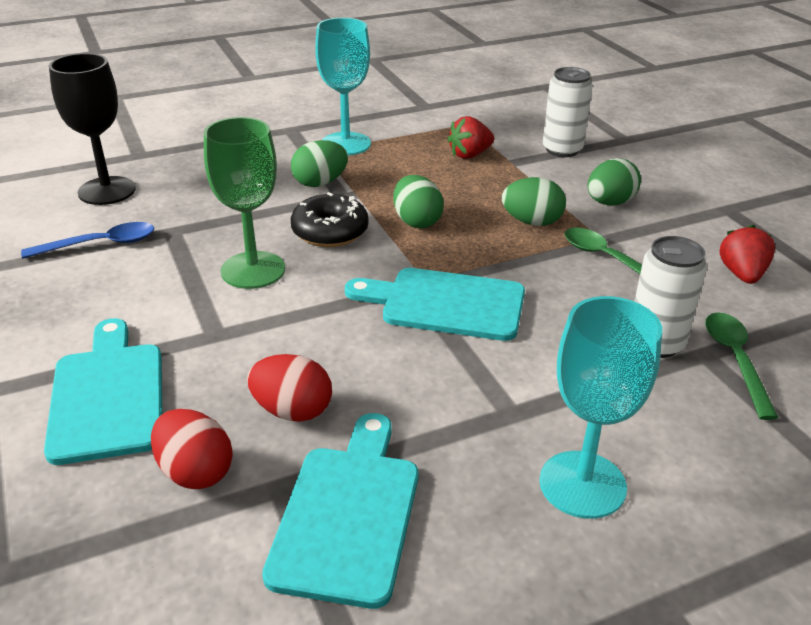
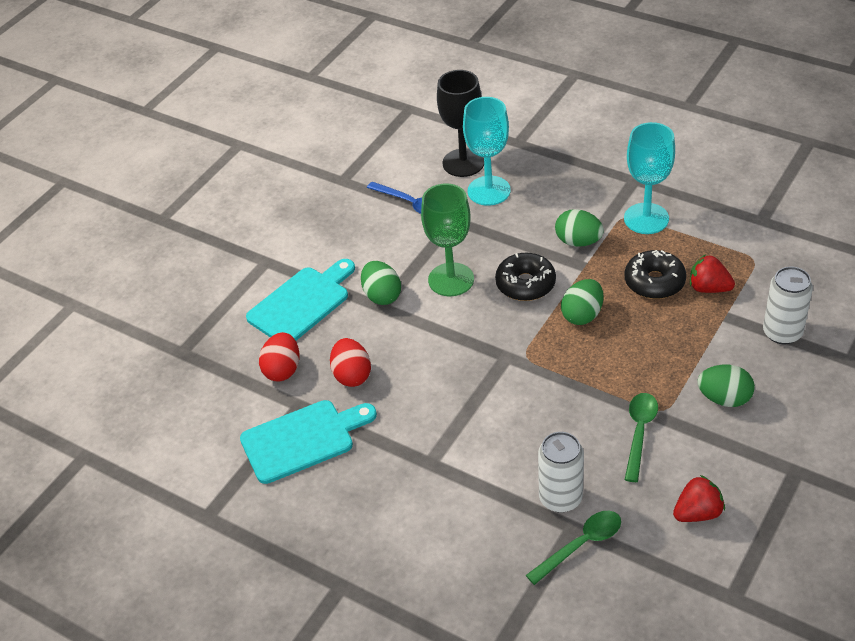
camera: 60 degrees right, 10 degrees up
turquoise cutting board [345,268,525,341] -> none
green egg [502,177,566,226] -> green egg moved to [361,261,401,305]
turquoise goblet [539,296,662,519] -> turquoise goblet moved to [463,97,511,206]
none -> black donut [624,250,687,299]

